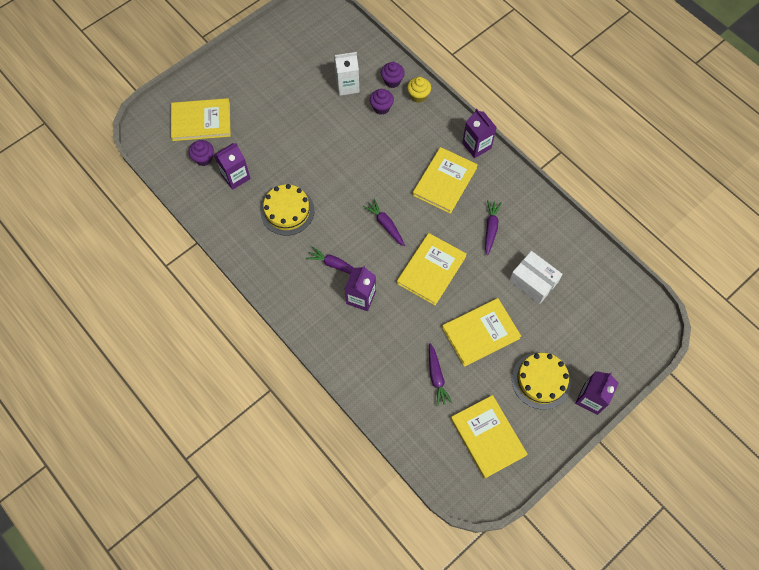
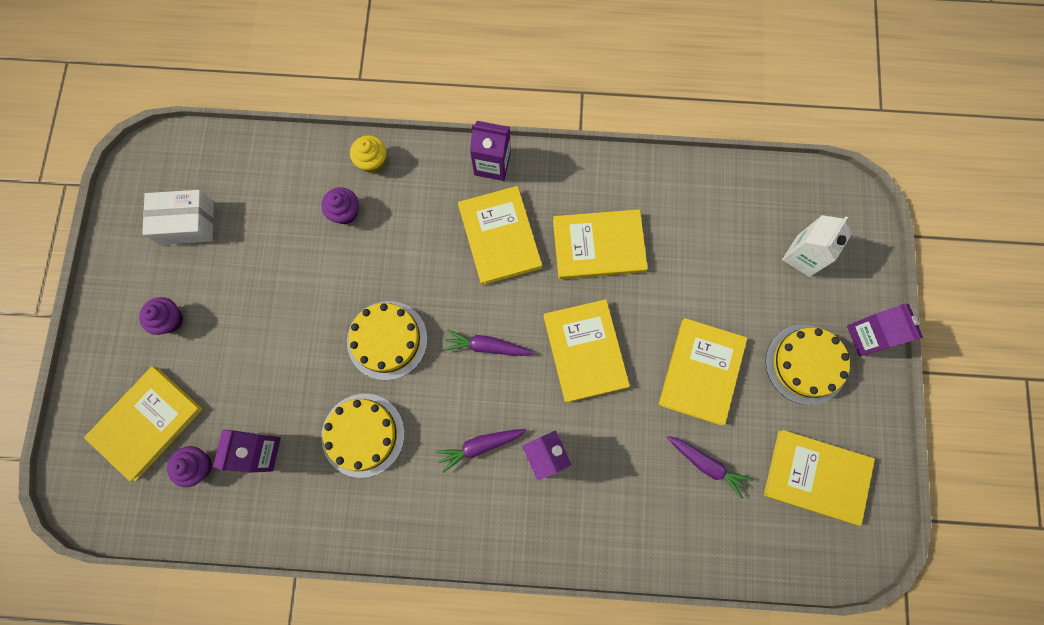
camera: 45 degrees left, 10 degrees up
white carton [334,52,360,96] -> white carton moved to [782,215,852,277]
purple cupcake [381,62,405,88] -> purple cupcake moved to [139,297,183,335]
purple carrot [485,200,502,255] -> yellow book [553,209,648,279]
white box [509,251,563,304] -> white box moved to [142,190,214,245]
none -> yellow cake [347,301,428,380]

